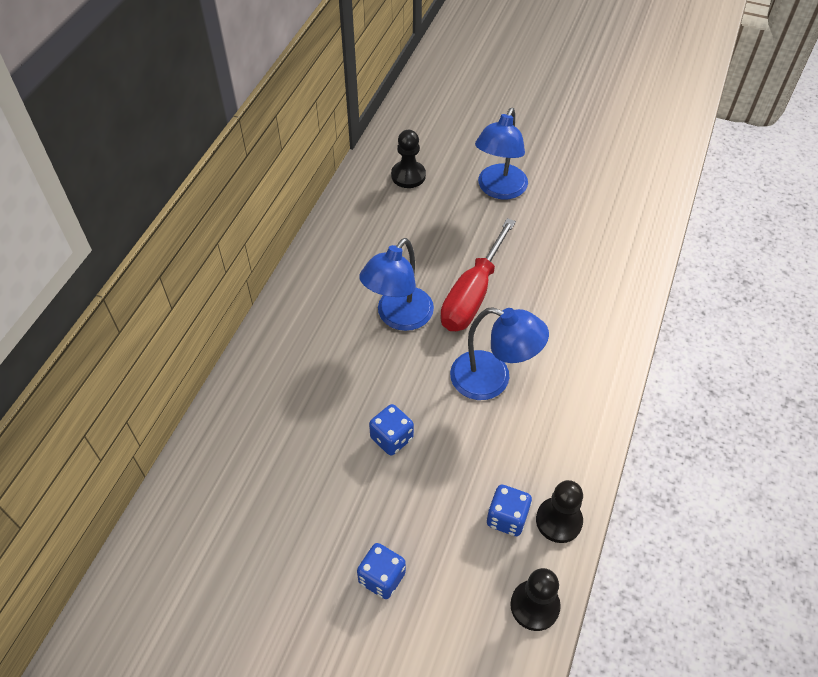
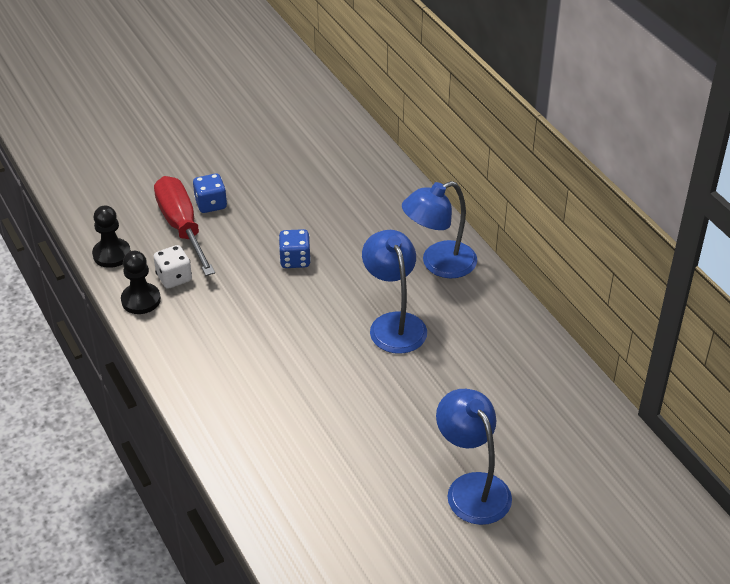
camera: 130 degrees right, 10 degrees down
black pawn [391,130,426,188] -> none
red screwdriver [440,218,516,331] -> red screwdriver moved to [154,176,215,276]
blue lamp [450,307,549,400] -> blue lamp moved to [402,181,477,278]
blue dice [487,485,532,536] -> white dice [153,245,192,289]

